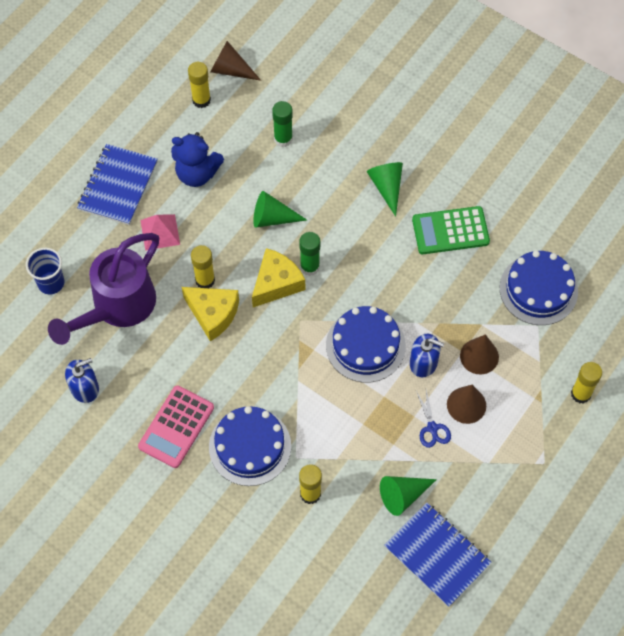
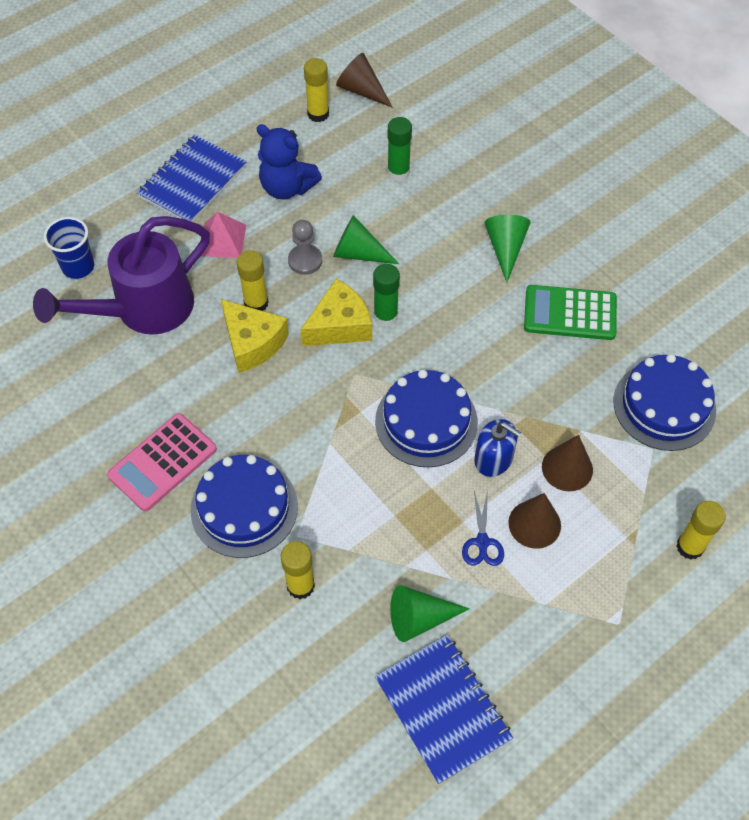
camera: 15 degrees right, 5 degrees down
blue soap dispenser [65,358,99,403] -> none
none -> grey pawn [288,220,322,275]

